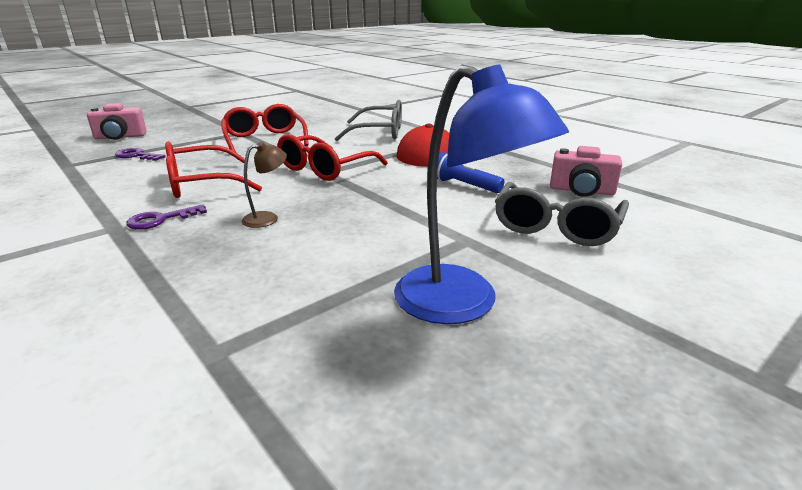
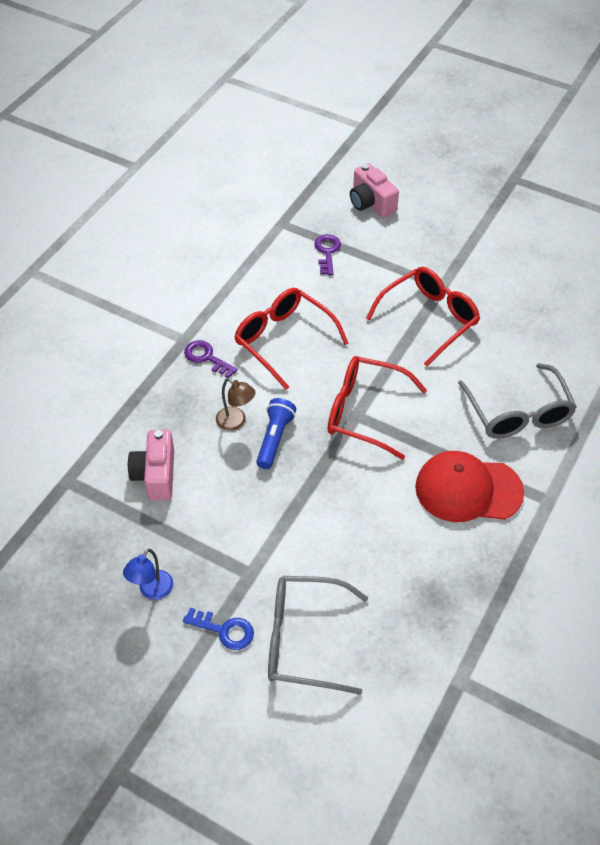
camera: 70 degrees right, 25 degrees up
blue lamp [394,65,569,324] -> blue lamp [123,549,173,600], size x0.46
blue flashlight [437,152,504,193] -> blue flashlight moved to [256,398,296,469]
pink camera [550,146,622,197] -> pink camera moved to [128,430,174,501]
none -> blue key [183,608,254,650]

